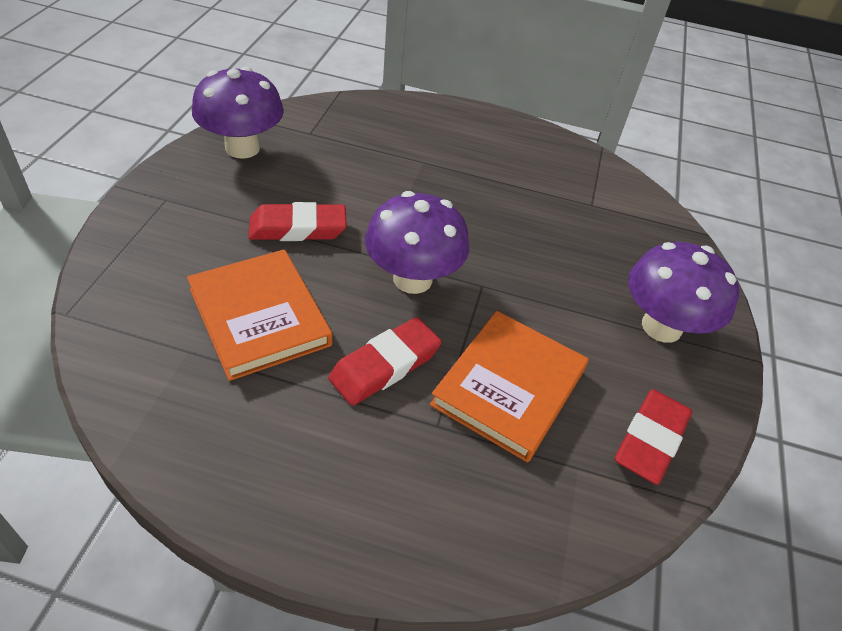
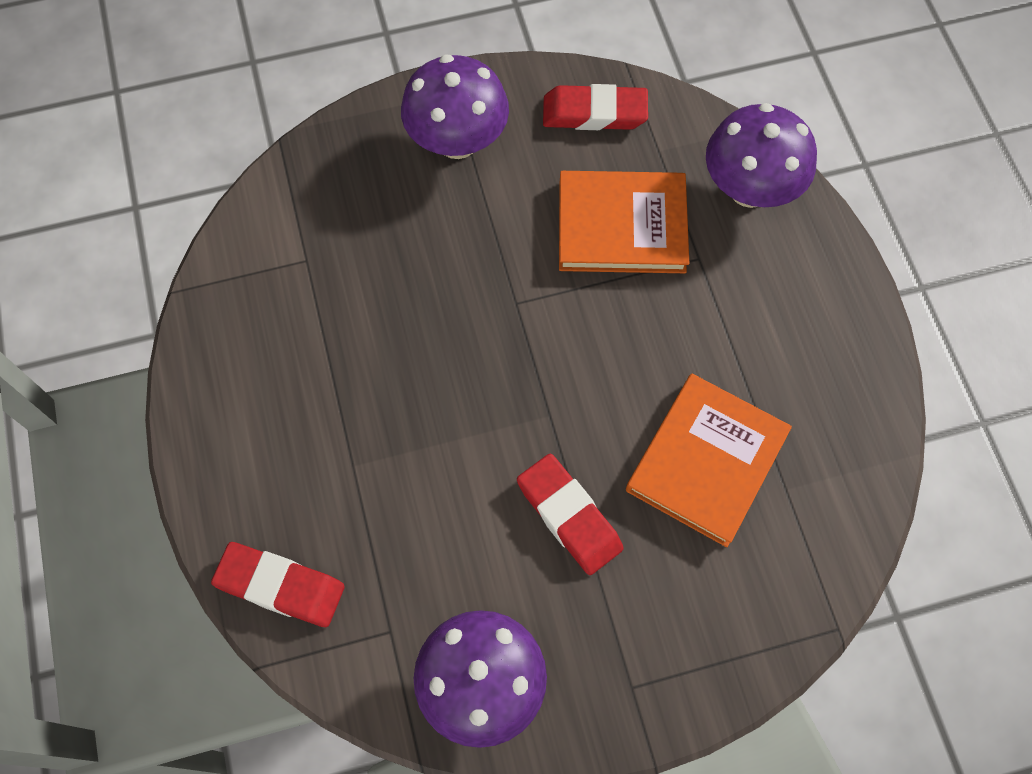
camera: 115 degrees left, 20 degrees up
red eraser [328,317,442,406] -> red eraser moved to [211,542,345,627]
purple mushroom [365,191,469,294] -> purple mushroom moved to [706,103,817,208]

